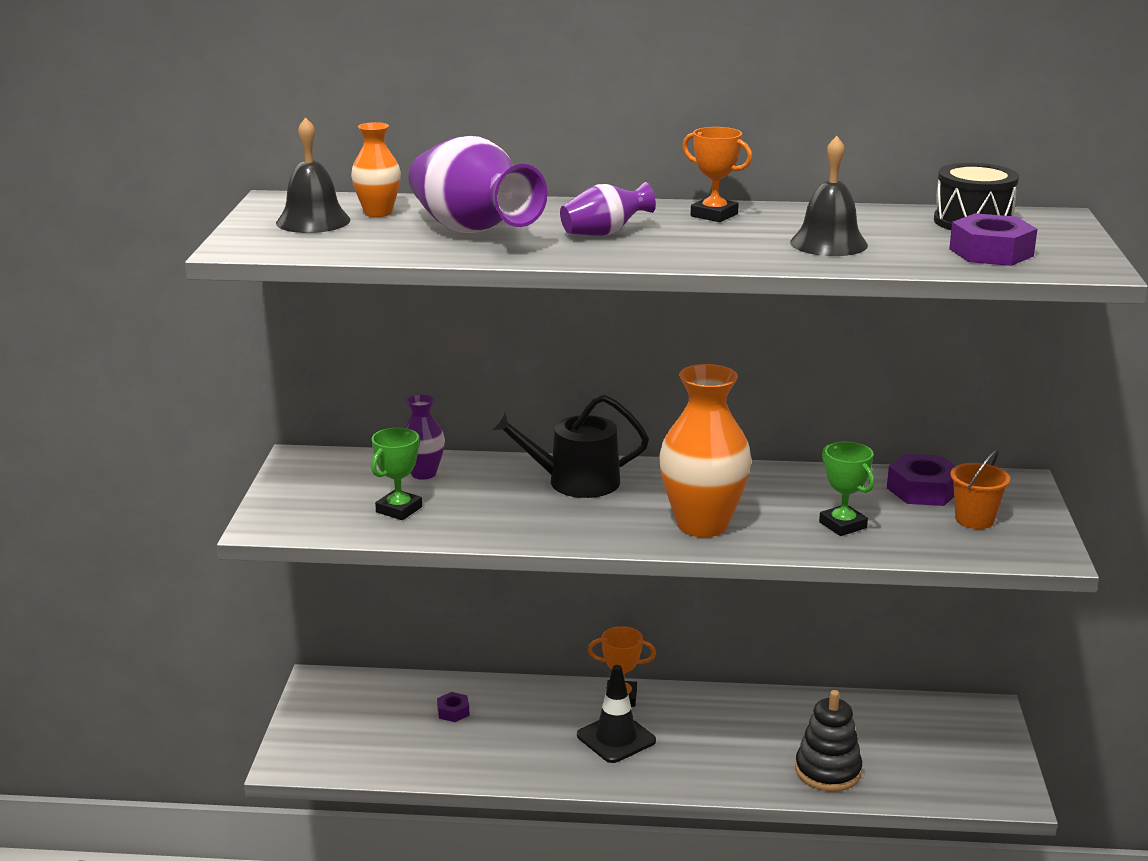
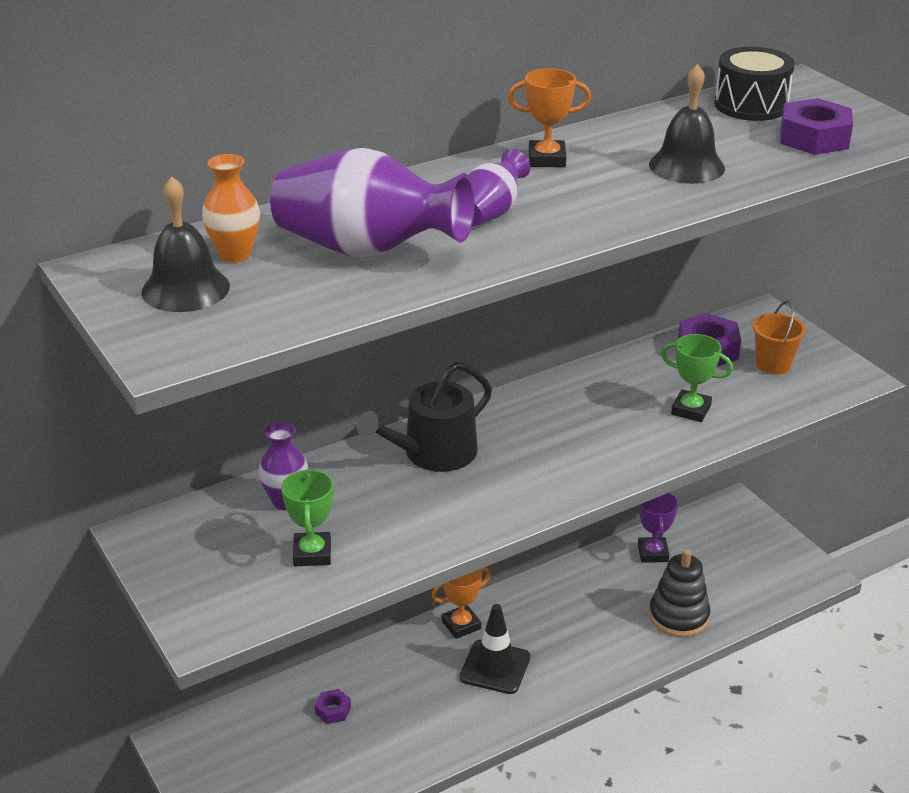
camera: 35 degrees left, 10 degrees up
orange vase [659,364,752,537] -> none
none -> purple trophy [638,493,678,563]

